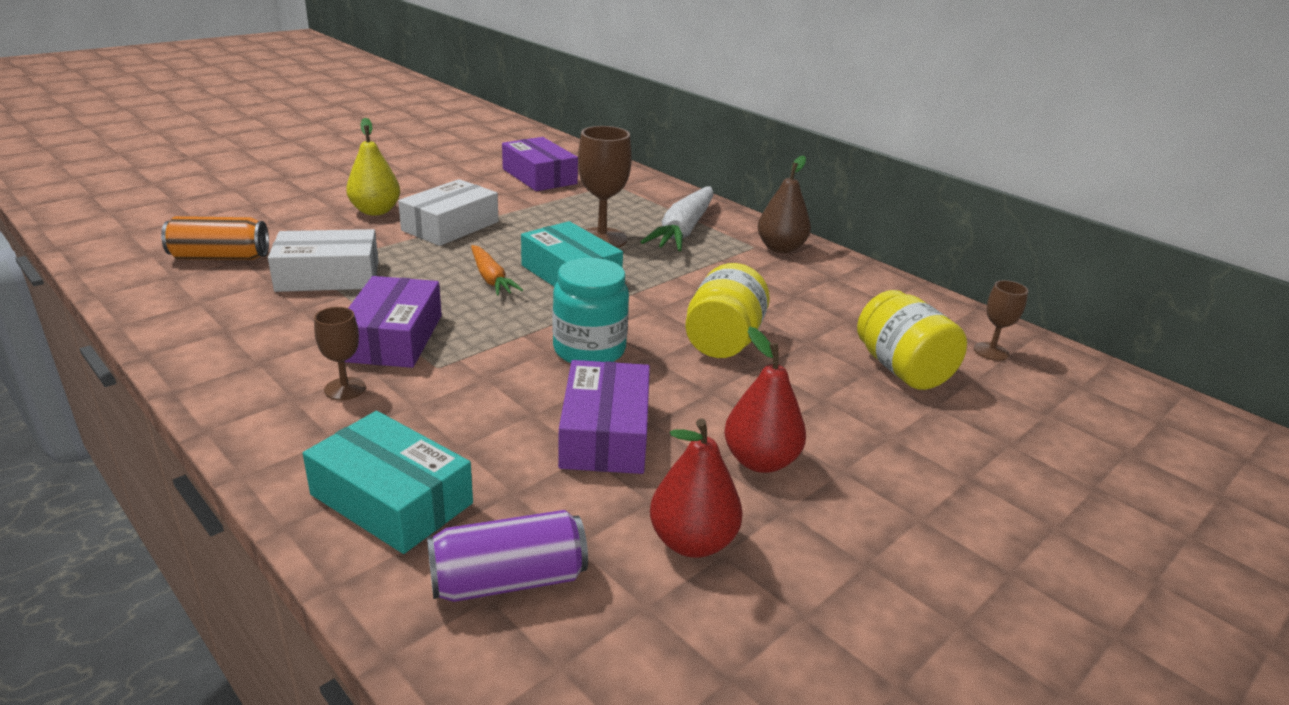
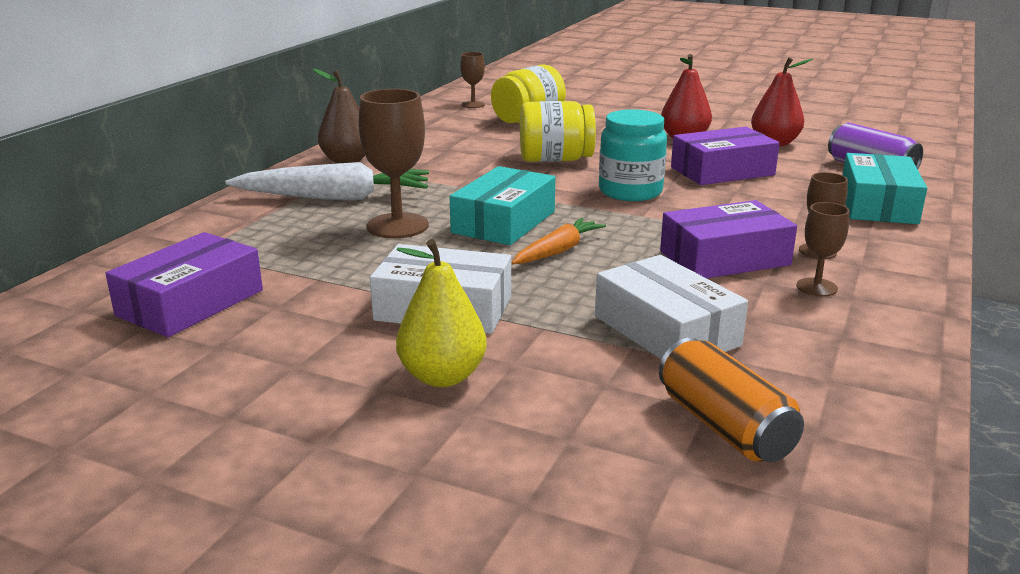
camera: 110 degrees left, 5 degrees down
none -> brown goblet [796,202,850,296]

